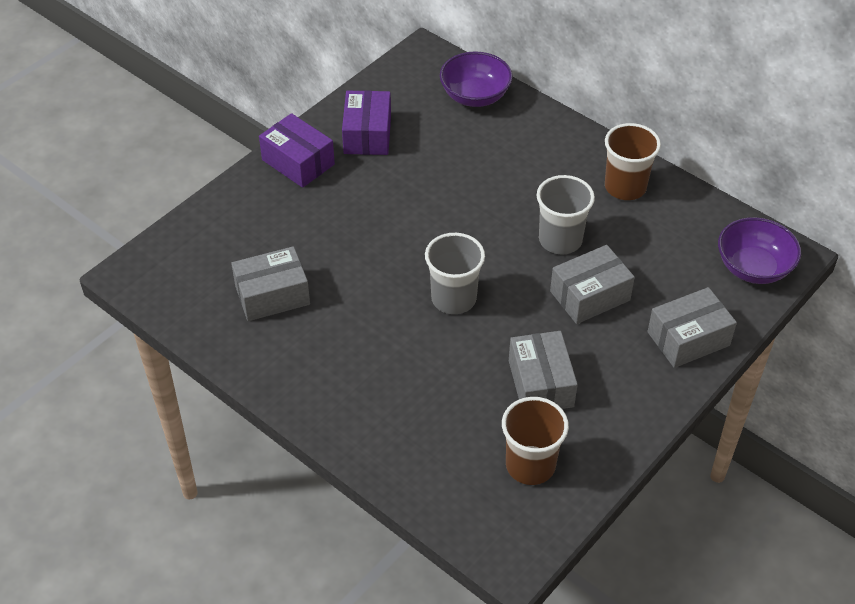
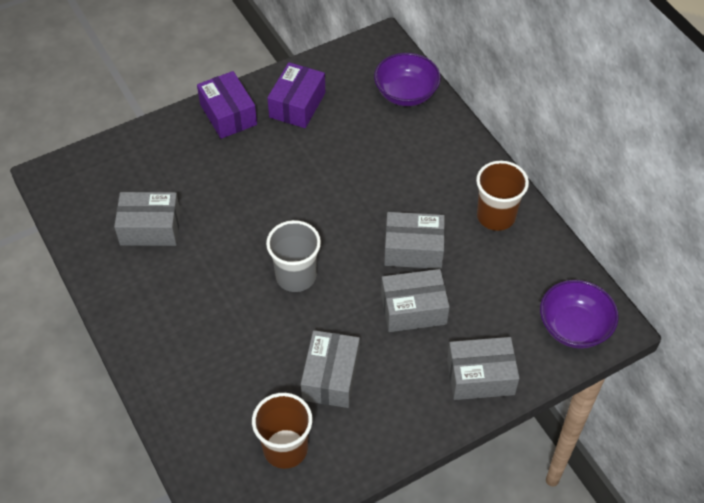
camera: 20 degrees right, 5 degrees up
grey cup [537,175,595,254] -> grey box [384,212,445,269]

